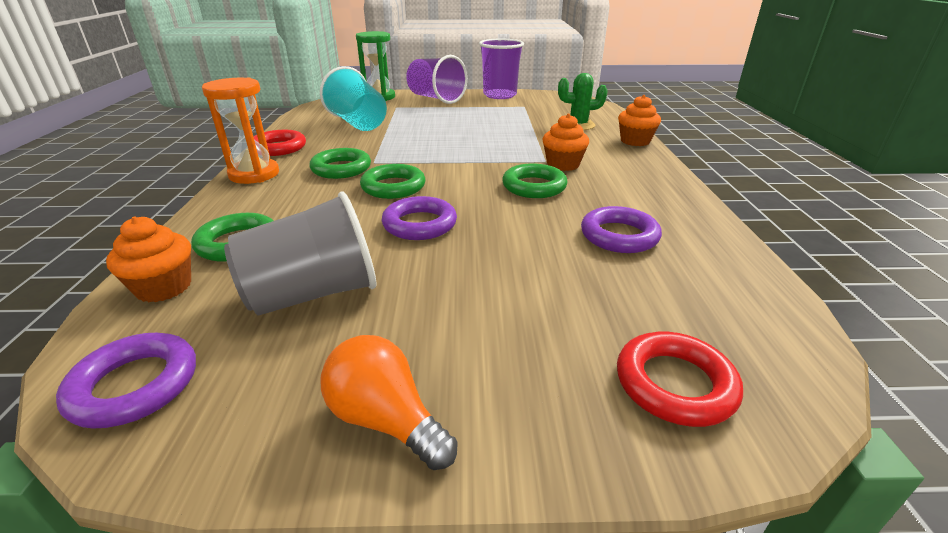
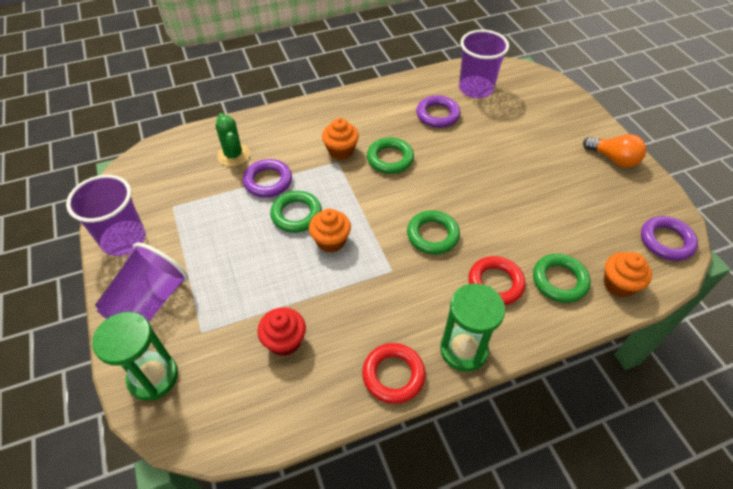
camera: 110 degrees left, 20 degrees up
orange hourglass [202,78,279,184] -> green hourglass [440,283,505,372]
grey cup [224,192,376,315] -> none
green ring [310,148,371,179] -> green ring moved to [270,191,322,233]
turquoise cup [320,66,387,131] -> red cupcake [257,307,306,356]
orange light bulb [320,335,458,470] -> orange light bulb turned 75 degrees counterclockwise [583,134,646,168]
purple ring [382,196,457,240] -> purple ring moved to [243,159,292,198]
red ring [617,332,743,427] -> red ring moved to [468,256,526,305]
orange cupcake [618,95,661,146] -> orange cupcake moved to [309,209,351,253]
none -> purple cup [459,30,509,98]

